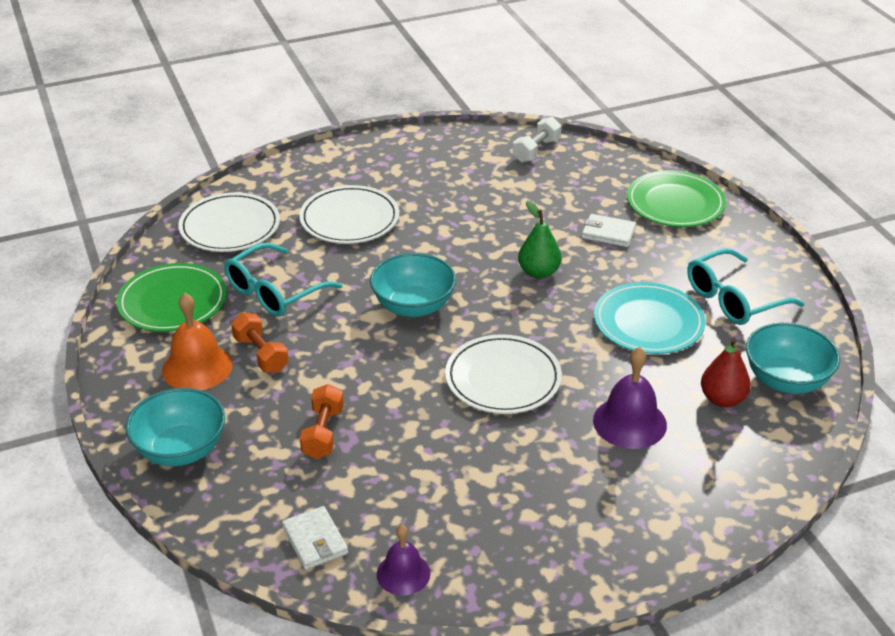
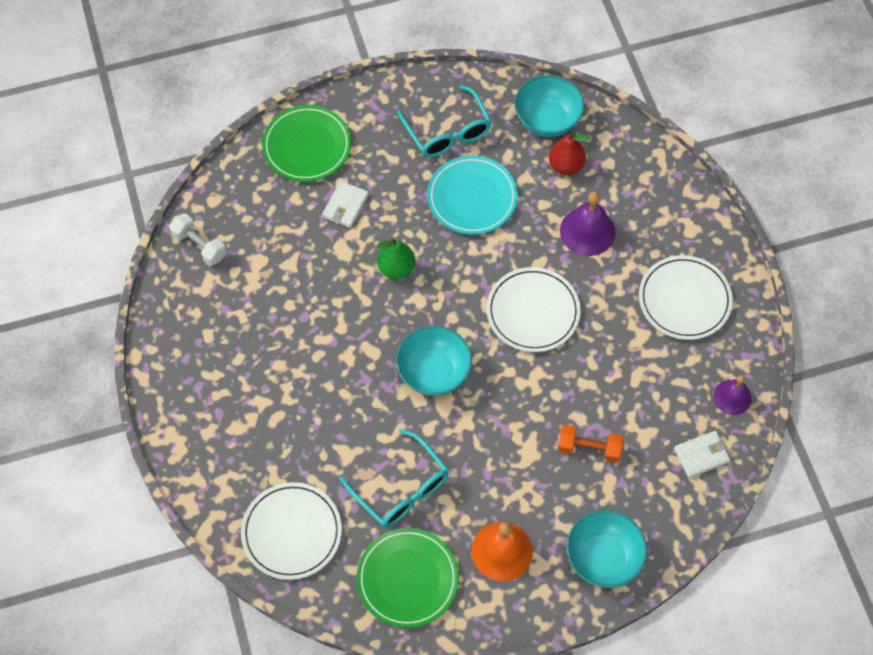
camera: 85 degrees left, 25 degrees up
orange dumbbell [231,313,289,373] -> none
white plate [299,185,399,244] -> white plate moved to [639,255,733,340]

